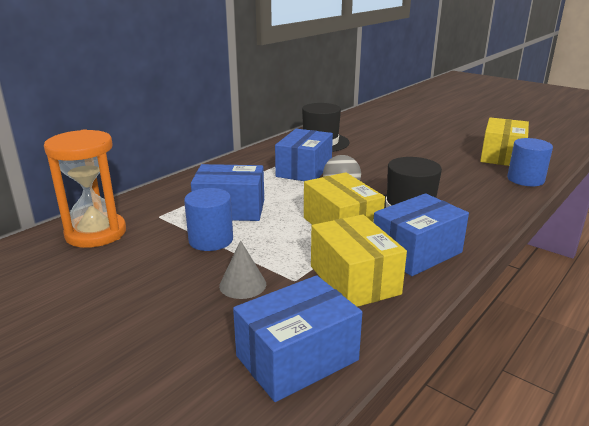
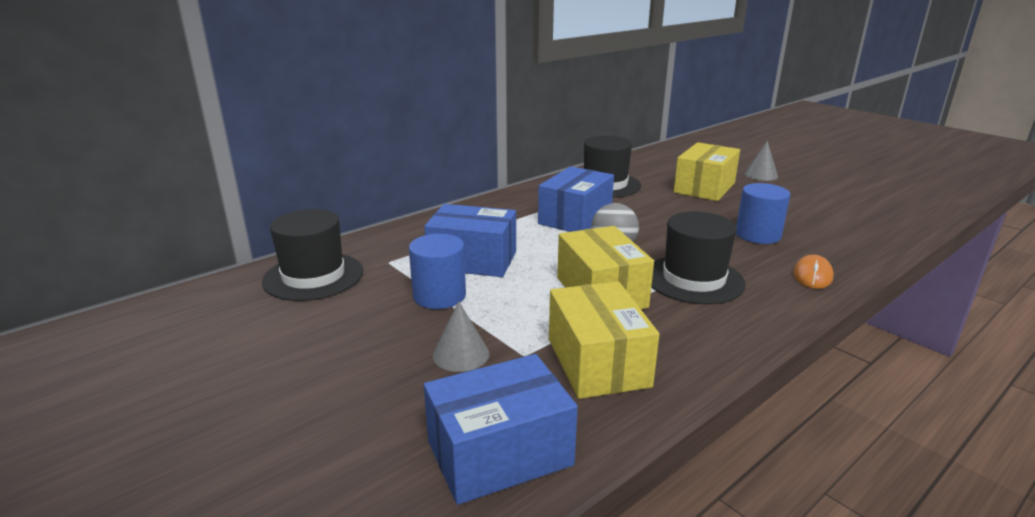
camera: 10 degrees right, 0 degrees up
orange hourglass [44,130,126,248] -> black hat [262,209,363,301]
blue box [373,193,469,276] -> none
yellow box [480,117,529,166] -> yellow box moved to [674,142,740,201]
blue cylinder [507,138,553,186] -> blue cylinder moved to [736,183,790,244]
none -> grey cone [744,141,778,181]
none -> orange mouse [793,255,834,289]

